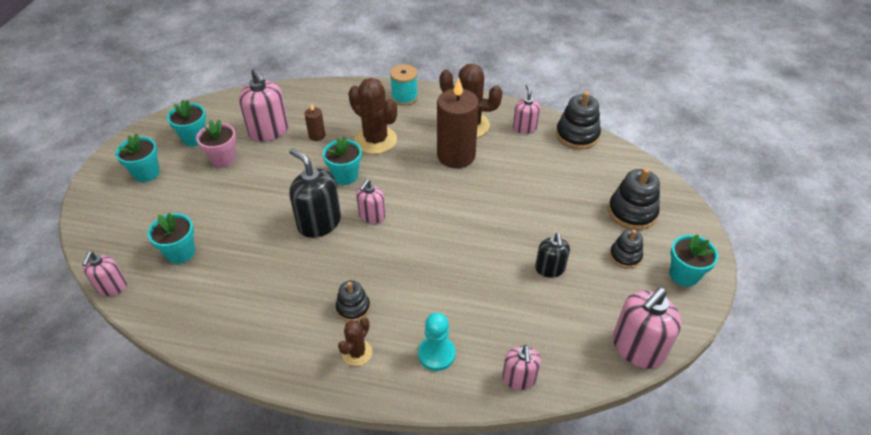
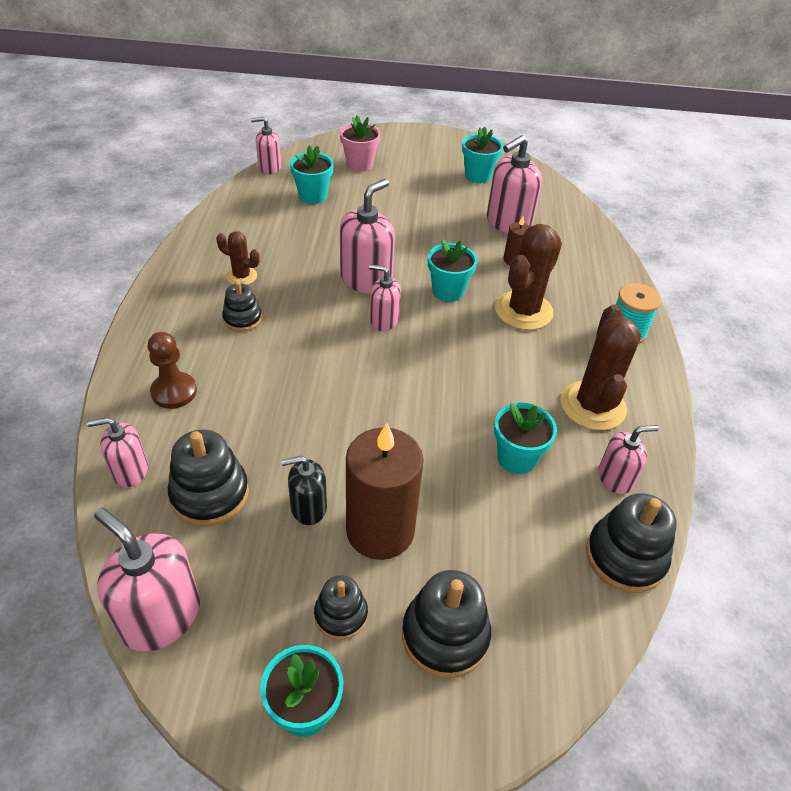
camera: 80 degrees right, 0 degrees up
turquoise flower pot [115,133,160,182] -> turquoise flower pot moved to [494,403,557,474]
pink flower pot [196,119,236,167] -> pink flower pot moved to [340,115,381,172]
black soap dispenser [289,148,341,238] -> pink soap dispenser [340,179,395,294]
brown cactus [338,317,372,366] -> brown cactus moved to [216,231,260,285]
turquoise pawn [418,313,455,371] -> brown pawn [147,332,197,409]
brown candle [437,78,479,168] -> brown candle moved to [346,423,424,560]
none -> black stacking toy [168,430,249,526]

